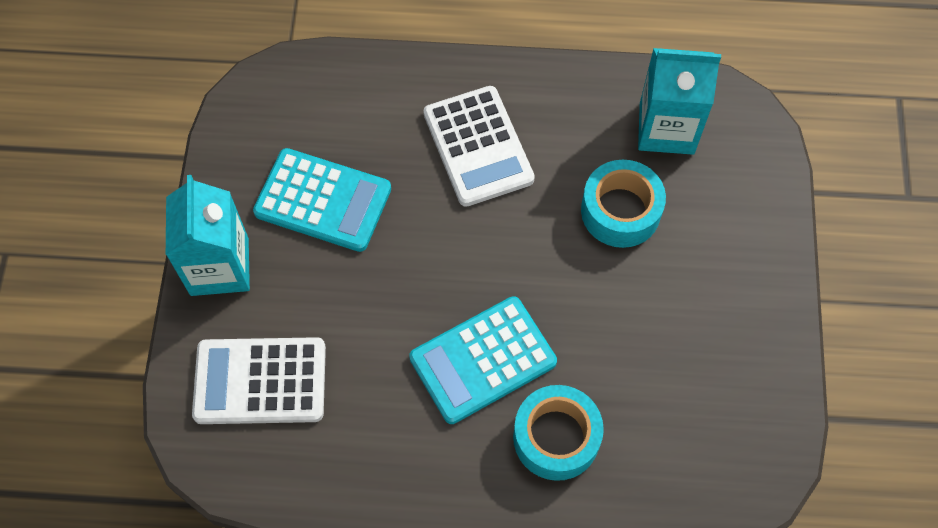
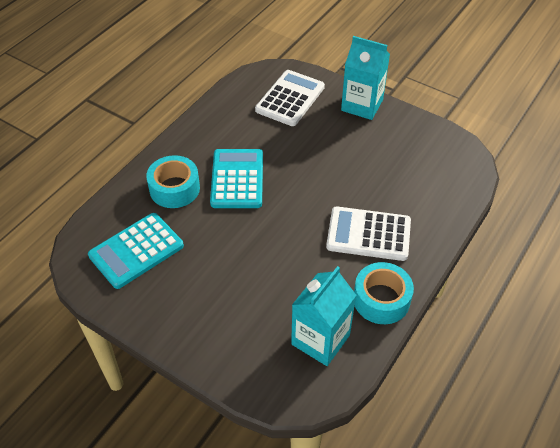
camera: 120 degrees right, 15 degrees down
turquoise calculator [253,148,391,252] -> turquoise calculator moved to [88,213,184,289]
turquoise tape [581,160,666,248] -> turquoise tape moved to [354,262,414,324]

